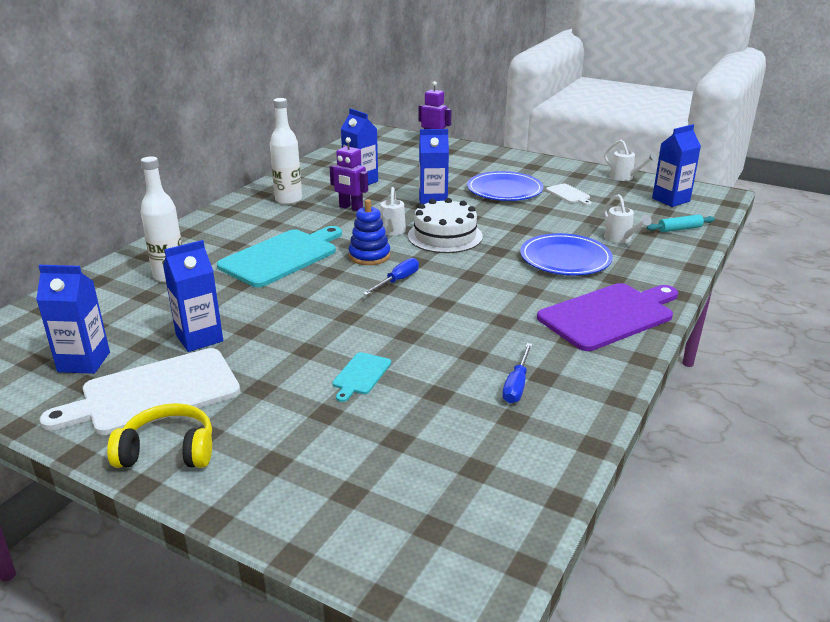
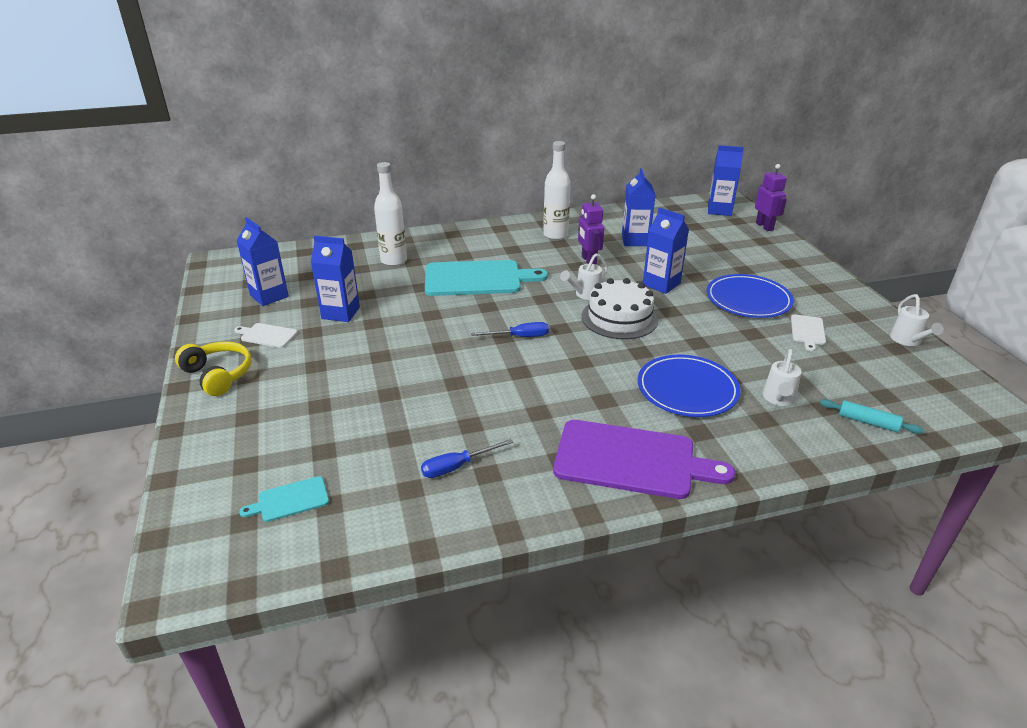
camera: 45 degrees right, 5 degrees up
white cutting board [40,348,240,435] -> white cutting board [234,323,297,348], size x0.46
turquoise cutting board [332,352,391,402] -> turquoise cutting board moved to [239,476,329,522]
blue stacking toy [349,199,390,265] -> none
blue carton [652,124,701,207] -> blue carton moved to [708,145,744,216]

